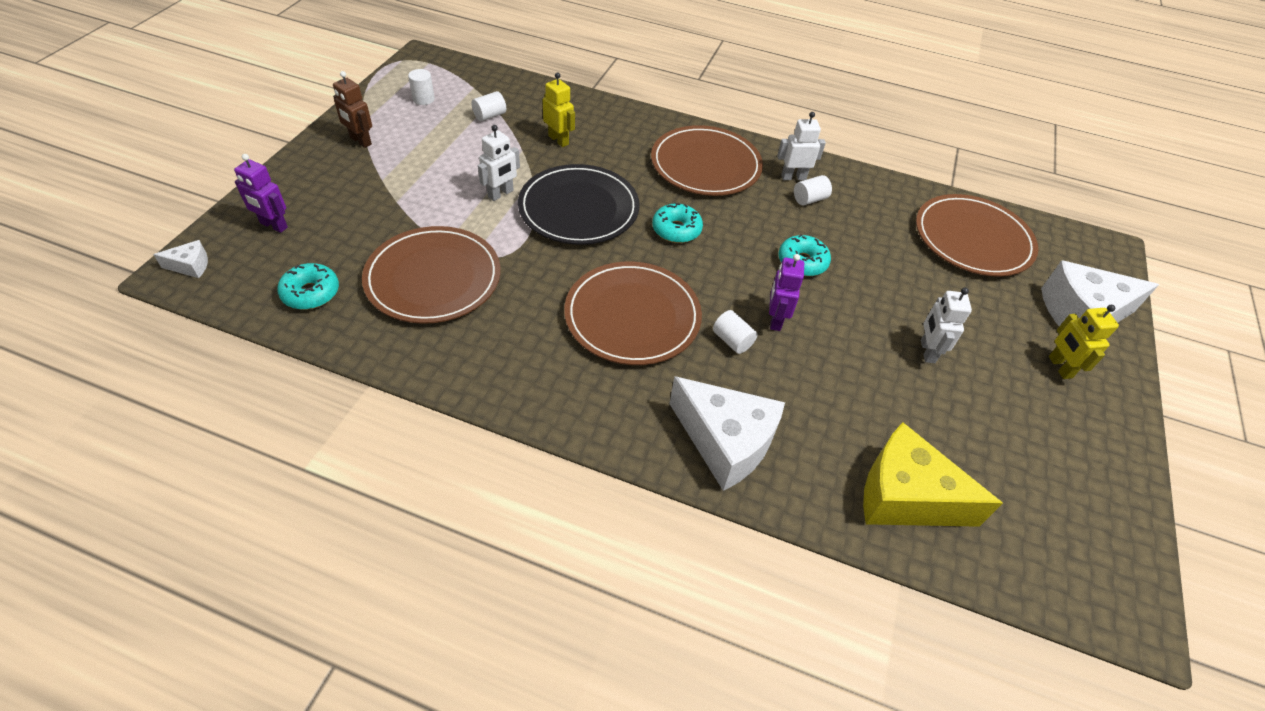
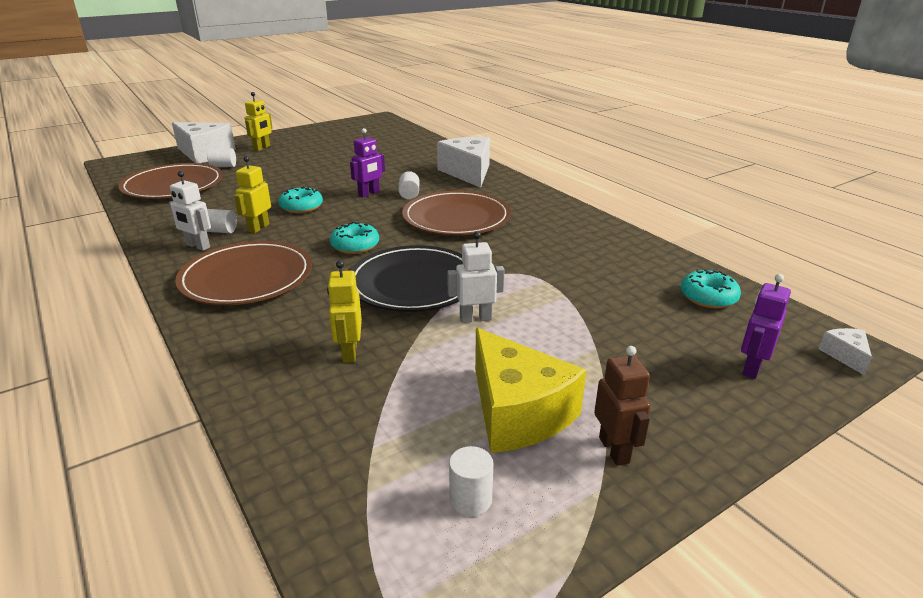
camera: 140 degrees left, 20 degrees down
white cheese [153,240,208,278] -> white cheese turned 60 degrees clockwise [819,328,872,376]
purple robot [234,154,288,233] -> purple robot turned 120 degrees counterclockwise [741,274,791,379]
brown plate [362,226,500,324] -> none
white cylinder [471,91,506,121] -> white cylinder moved to [207,148,236,167]
yellow cheese [863,422,1003,527] -> yellow cheese moved to [475,328,586,453]
white robot [921,288,972,363] -> none
none -> yellow robot [234,156,271,233]

